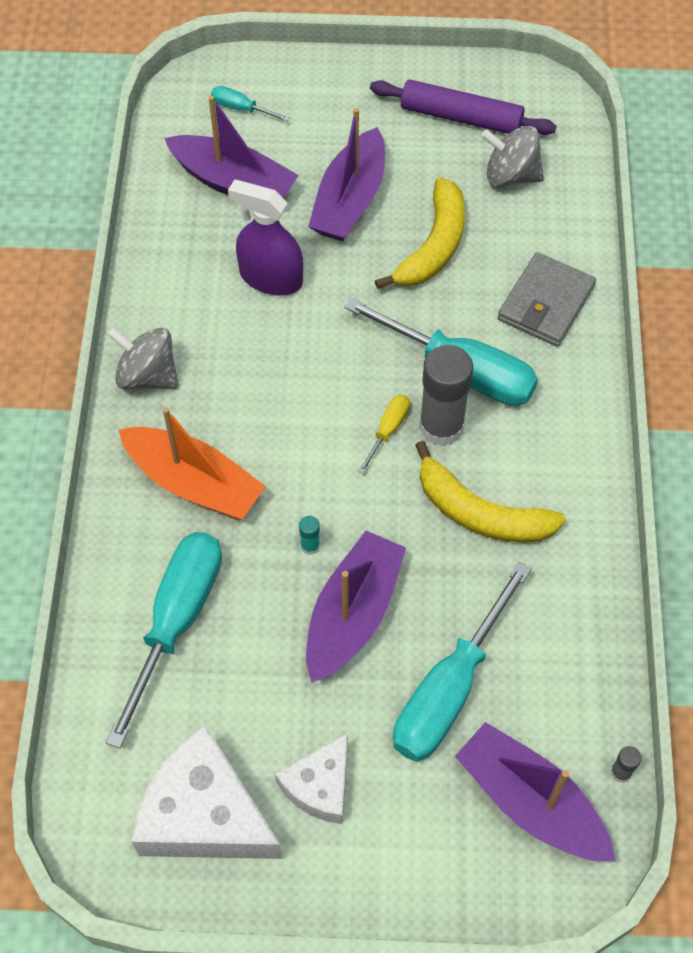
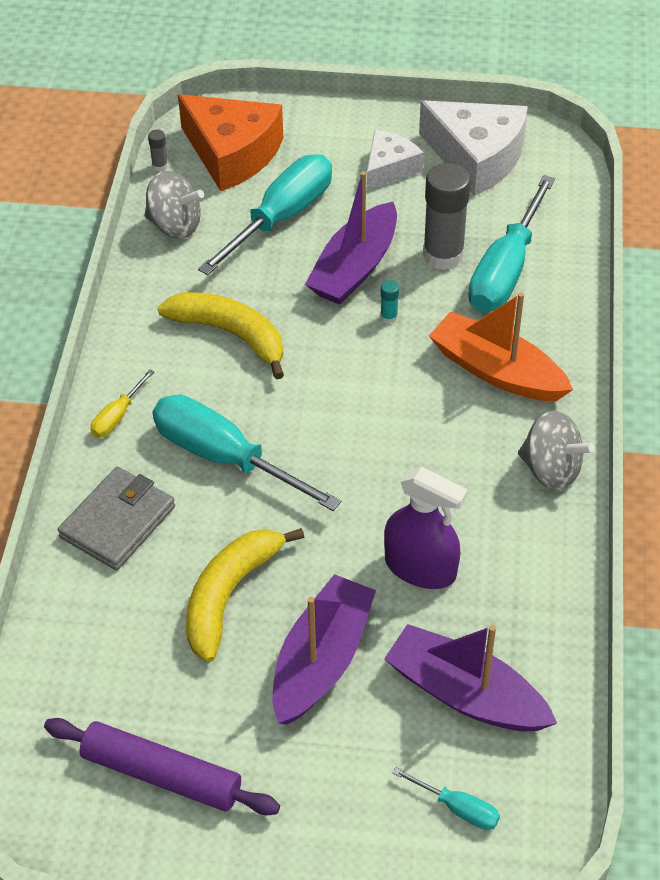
camera: 175 degrees left, 10 degrees down
yellow screwdriver [358,395,410,474] -> yellow screwdriver moved to [91,369,154,438]
grey glue stick [419,345,473,446] -> grey glue stick moved to [423,163,471,270]
purple boat [455,722,616,862] -> orange cheese [178,94,283,191]
grey spinning top [481,126,544,187] -> grey spinning top moved to [145,171,204,239]

